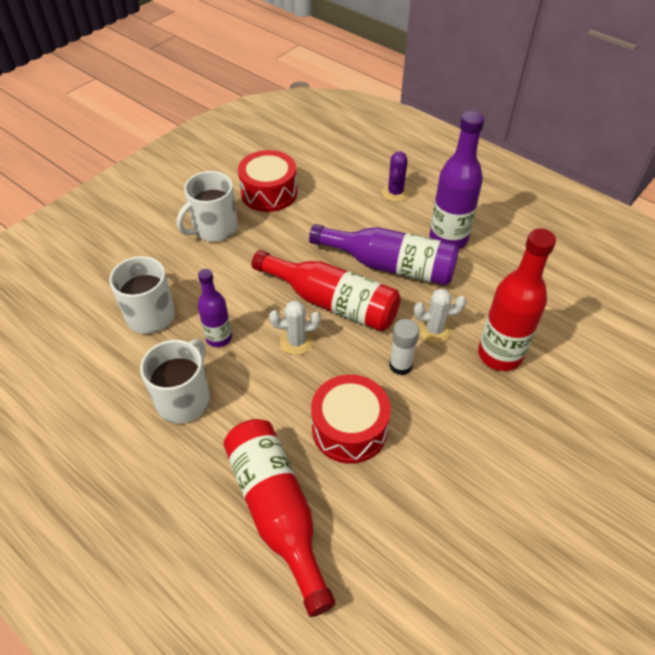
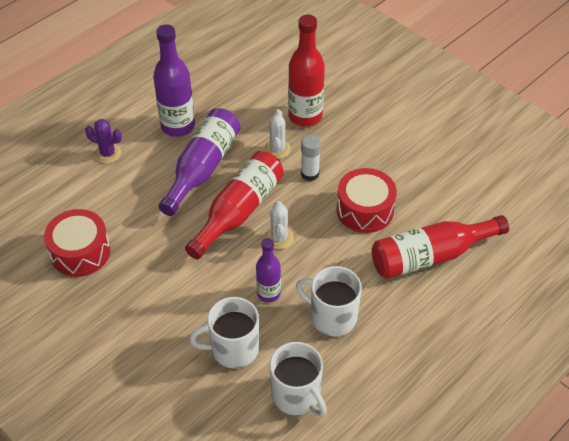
camera: 85 degrees left, 0 degrees up
white mug [177,171,238,242] -> white mug moved to [269,342,327,416]

